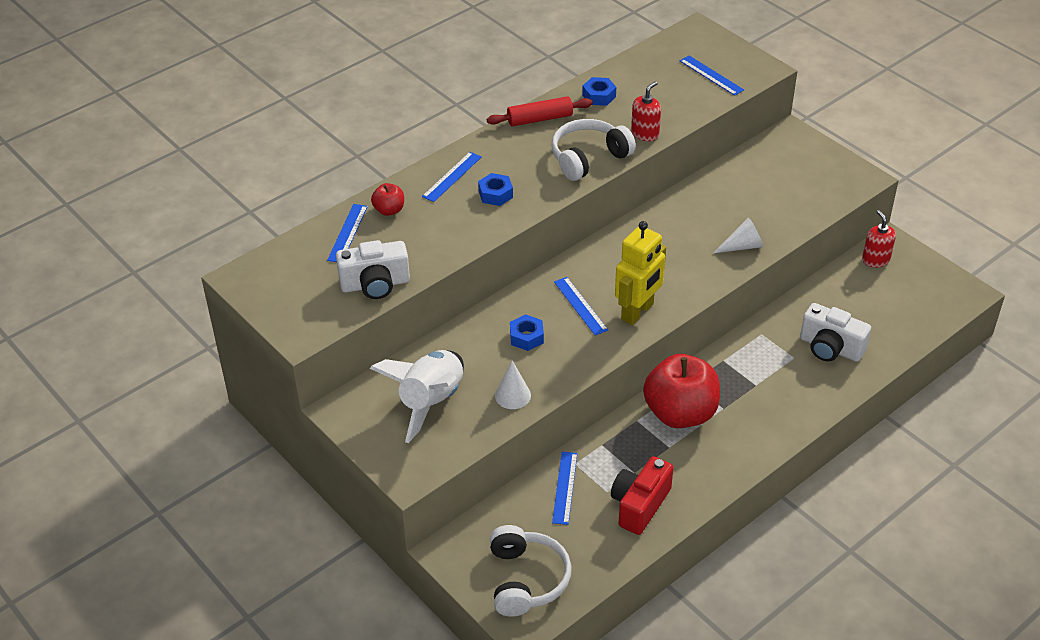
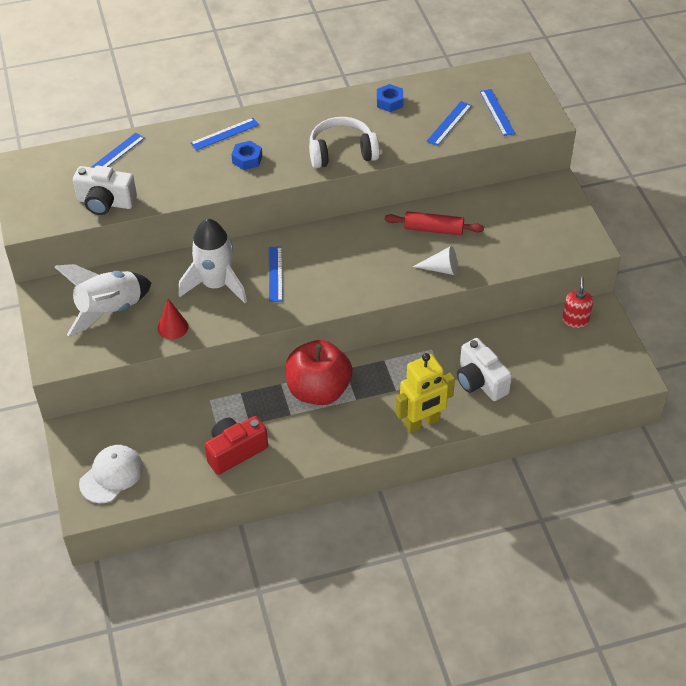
camera: 25 degrees right, 5 degrees up
red apple [371,183,404,216] -> none
red rolling pin [487,96,593,126] -> red rolling pin moved to [385,211,484,235]
white headphones [490,525,572,617] -> white cap [79,445,143,503]
white cone [495,360,531,409] -> red cone [158,299,188,340]
blue nut [510,314,544,351] -> white rocket [179,219,247,303]
blue ruler [552,452,577,525] -> blue ruler moved to [426,101,472,146]
yellow robot [615,221,666,325] -> yellow robot moved to [396,353,455,433]
red soap dispenser [631,81,661,141] -> none

